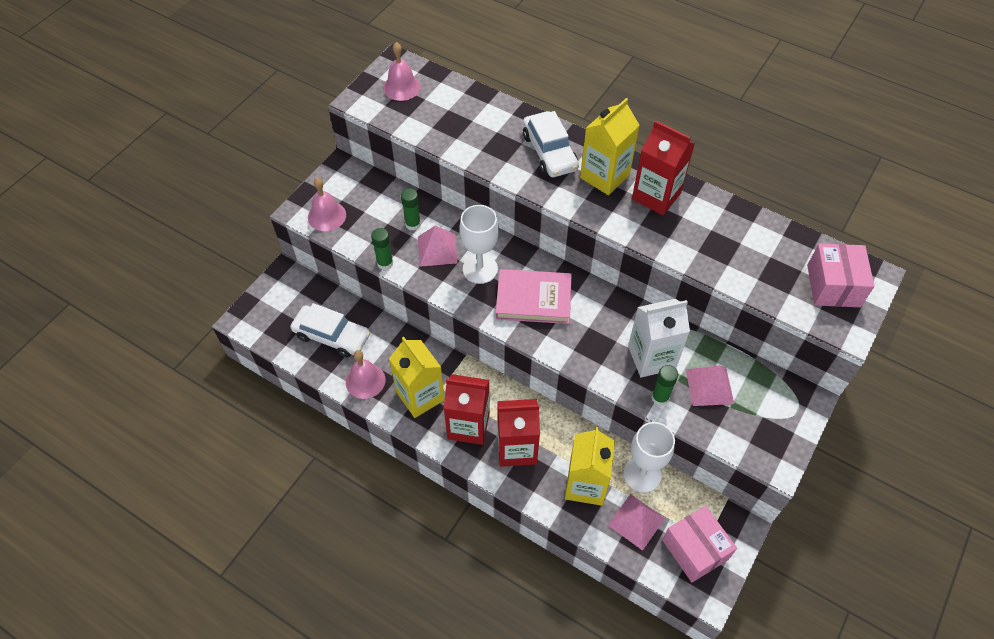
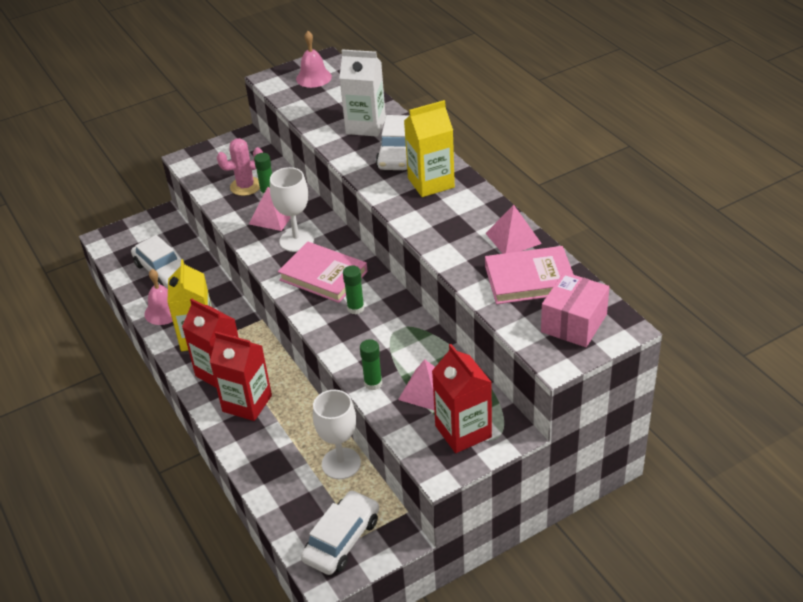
camera: 30 degrees right, 15 degrees down
pink bell [308,178,346,231] -> none
green glue stick [371,228,393,270] -> green glue stick moved to [343,265,364,314]
yellow carton [565,427,615,506] -> none
pink pyramid [608,494,665,551] -> pink pyramid moved to [485,205,542,254]
white carton [628,299,690,378] -> white carton moved to [339,49,386,137]
red carton [632,120,695,215] -> red carton moved to [432,344,492,453]
pink box [662,506,737,582] -> white car [301,490,379,575]
none -> pink cactus [217,138,263,196]
none -> pink book [485,246,574,304]

